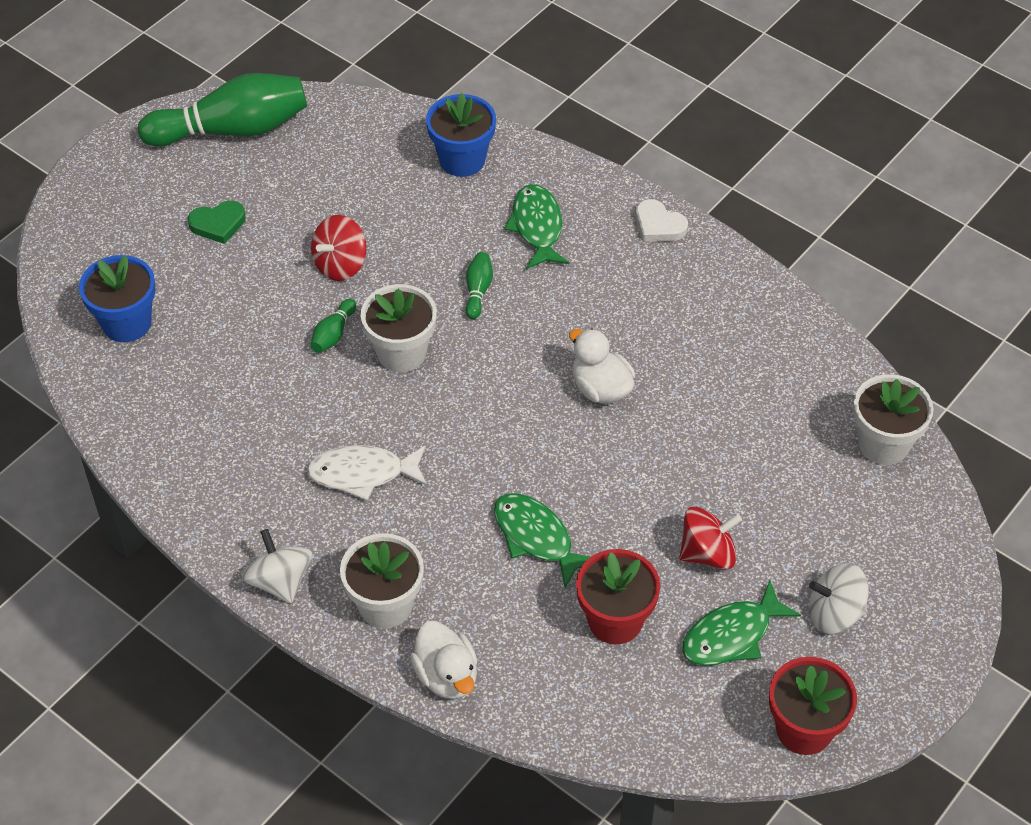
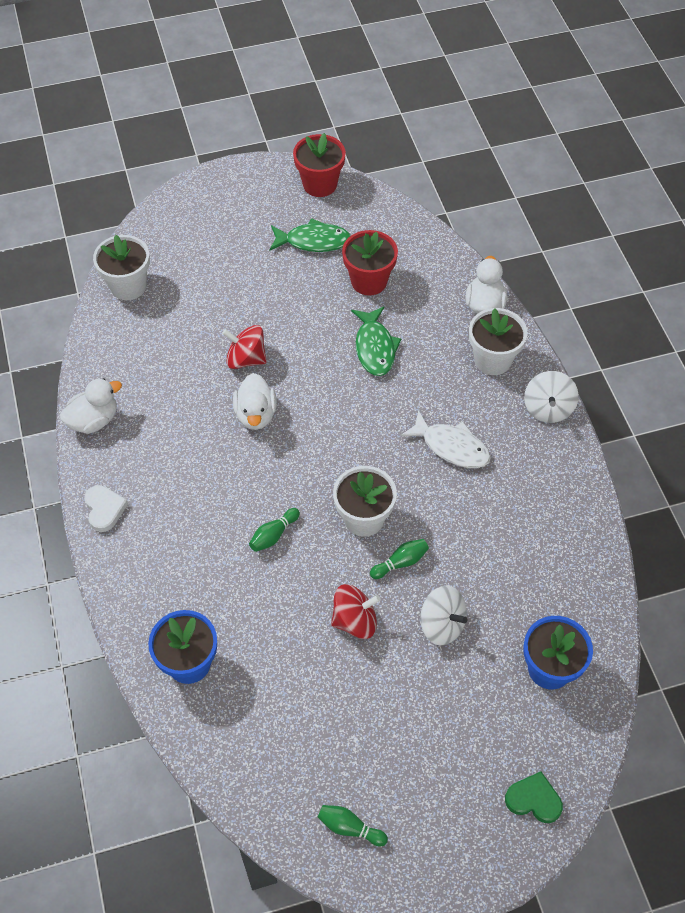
camera: 145 degrees left, 5 degrees up
green bowling pin [138,73,307,147] -> green bowling pin [318,805,388,846], size x0.41
green heart [188,201,246,244] -> green heart moved to [505,771,563,823]
green fish [504,184,569,269] -> none
red spinning top [679,507,742,570] -> red spinning top moved to [222,325,267,369]
white spinning top [809,563,869,634] -> white spinning top moved to [420,586,468,645]
none -> white duck [60,378,122,434]

